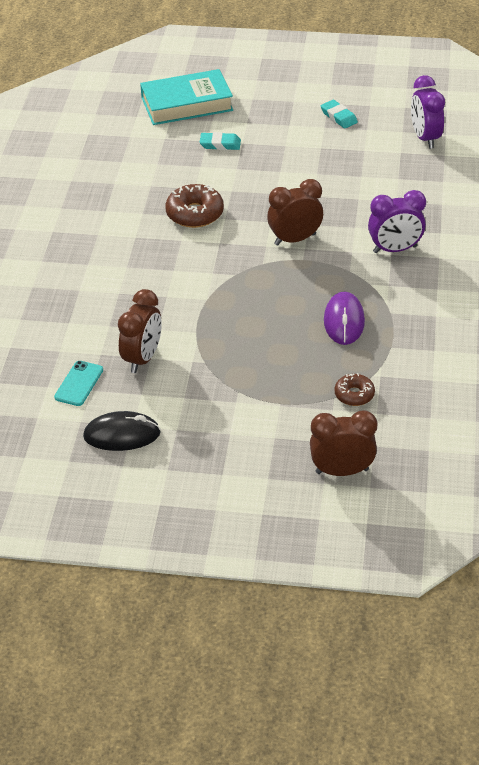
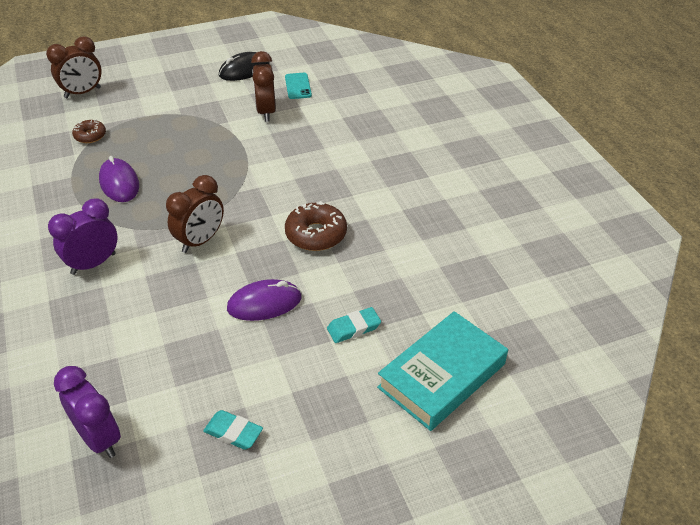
camera: 150 degrees right, 0 degrees up
none -> purple mouse [227,279,302,321]

